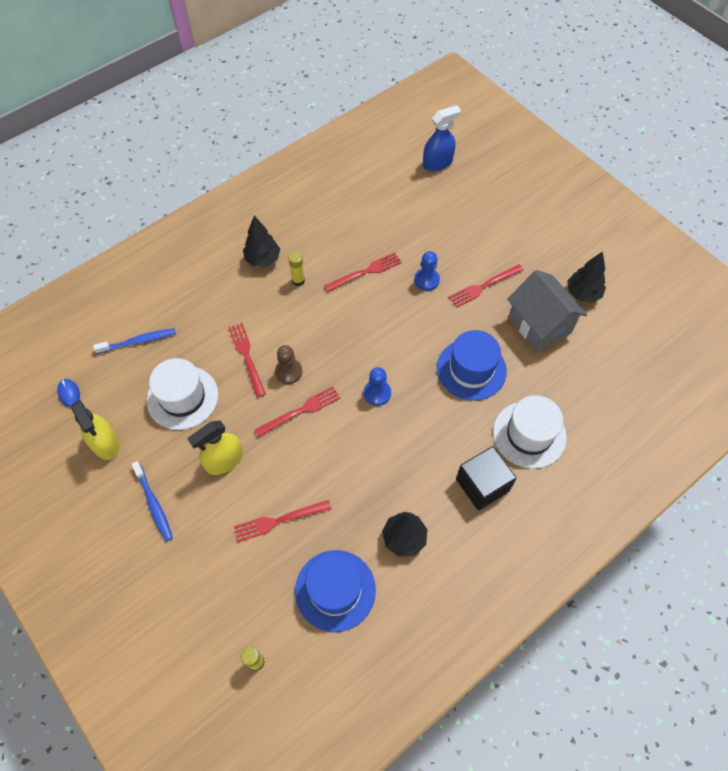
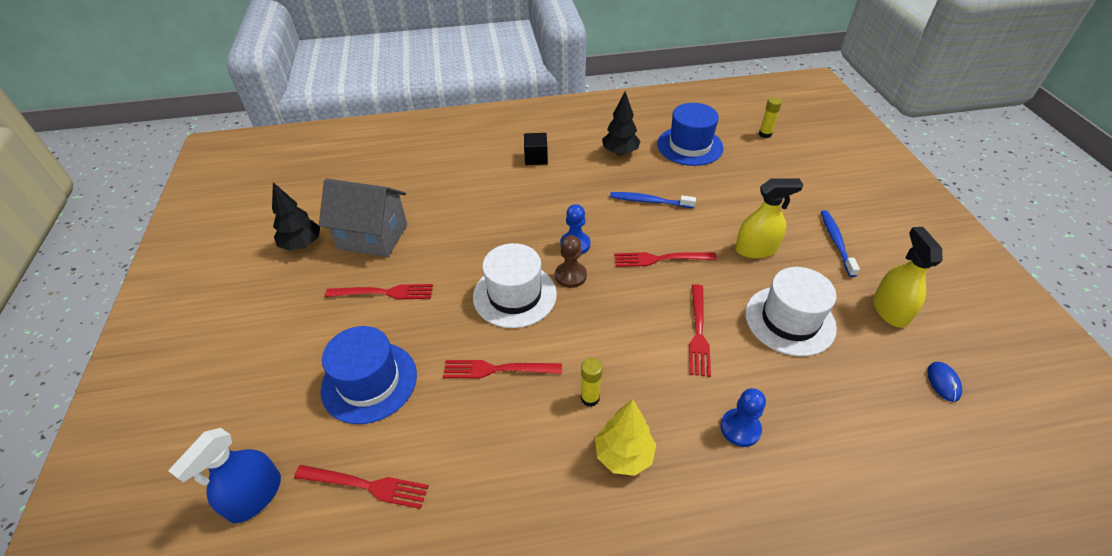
camera: 150 degrees left, 15 degrees down
blue toothbrush [93,328,176,354] -> blue toothbrush moved to [610,192,696,208]
red fork [234,500,331,542] -> red fork moved to [294,465,429,509]
black tree [243,216,280,267] -> yellow tree [595,399,656,476]
brown pawn [275,345,302,384] -> brown pawn moved to [555,235,587,288]
blue pawn [414,251,440,291] -> blue pawn moved to [720,388,766,447]
blue spray bottle [423,105,461,171] -> blue spray bottle turned 60 degrees counterclockwise [168,428,281,523]
blue hat [437,330,507,401] -> blue hat moved to [320,326,417,424]
black cube [456,446,517,511] -> black cube [524,133,548,165], size x0.65
white hat [493,395,567,469] -> white hat moved to [473,243,557,328]
grey house [507,270,587,352] -> grey house turned 75 degrees counterclockwise [319,179,407,257]

